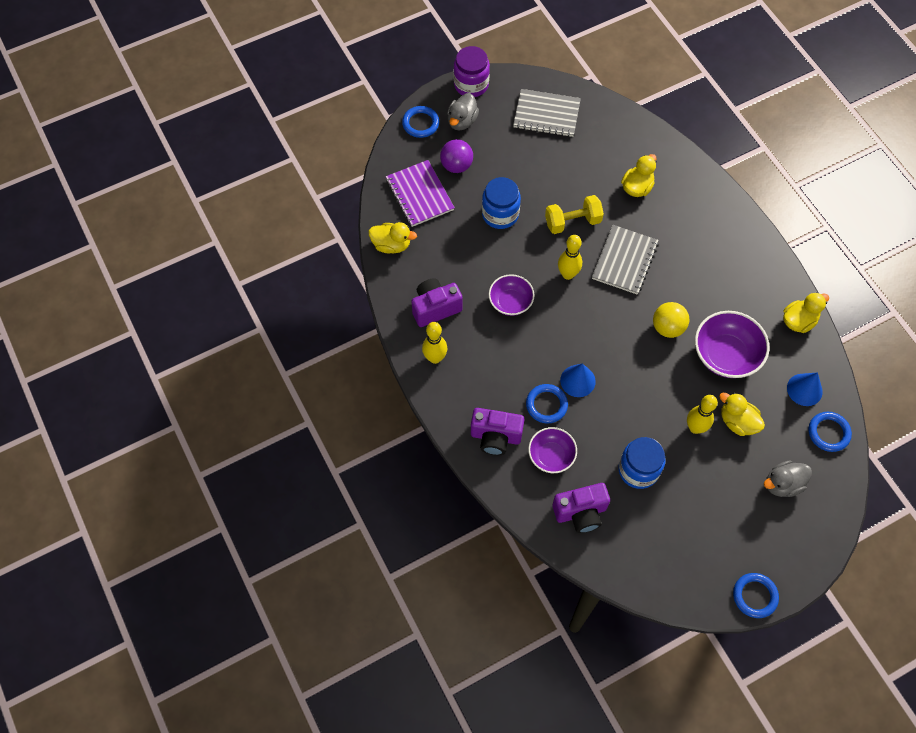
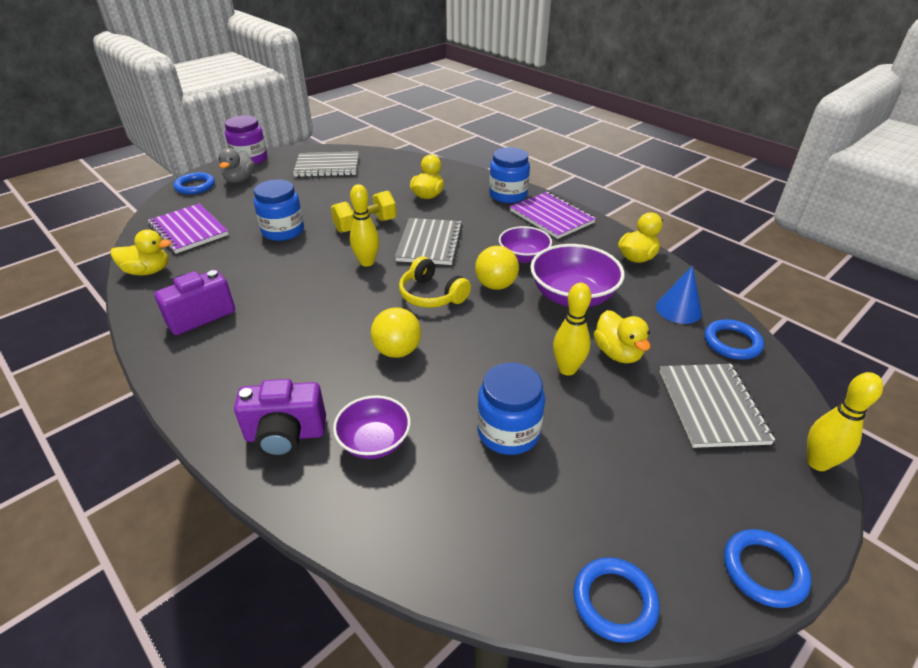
camera: 15 degrees left, 25 degrees down
yellow bowling pin [422,322,447,364] -> yellow bowling pin moved to [807,372,883,471]
purple ball [440,139,473,173] -> none
purple bowl [489,274,535,316] -> purple bowl moved to [499,226,552,263]
blue ring [526,384,568,423] -> blue ring moved to [573,557,660,643]
purple camera [552,483,610,533] -> none
blue cone [560,363,596,397] -> yellow ball [371,307,421,358]
yellow duck [719,393,765,436] -> yellow duck turned 135 degrees counterclockwise [594,310,651,363]
grey duck [764,461,812,497] -> grey notebook [660,364,775,448]
none -> yellow headphones [399,256,471,308]
none -> blue jar [489,147,530,203]
none -> purple notebook [510,192,596,239]

